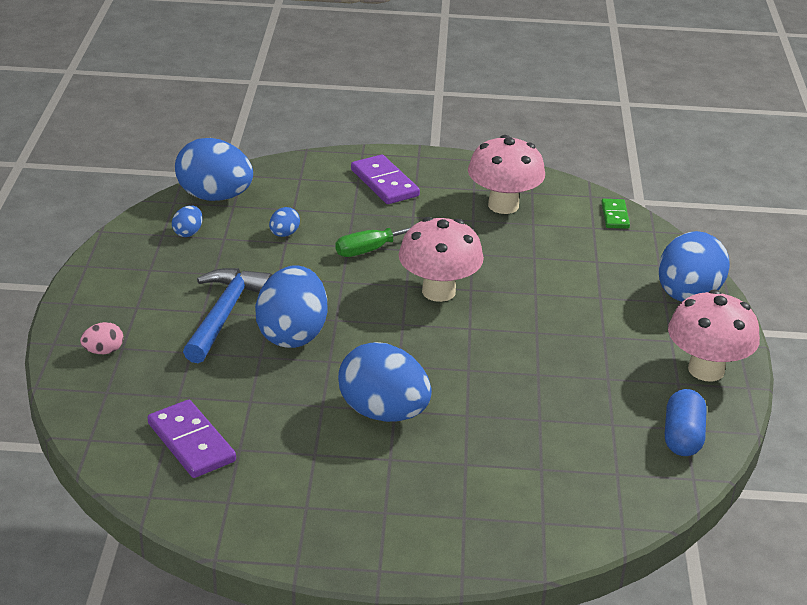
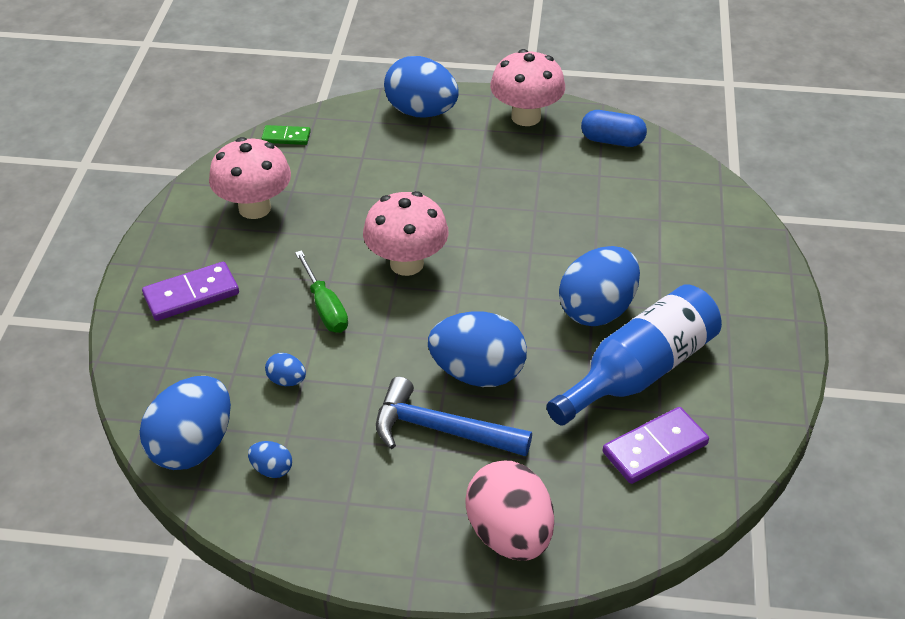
camera: 85 degrees left, 10 degrees up
pink egg [80,322,123,354] -> pink egg [465,461,554,561], size x2.27
none -> blue bottle [546,284,722,425]

